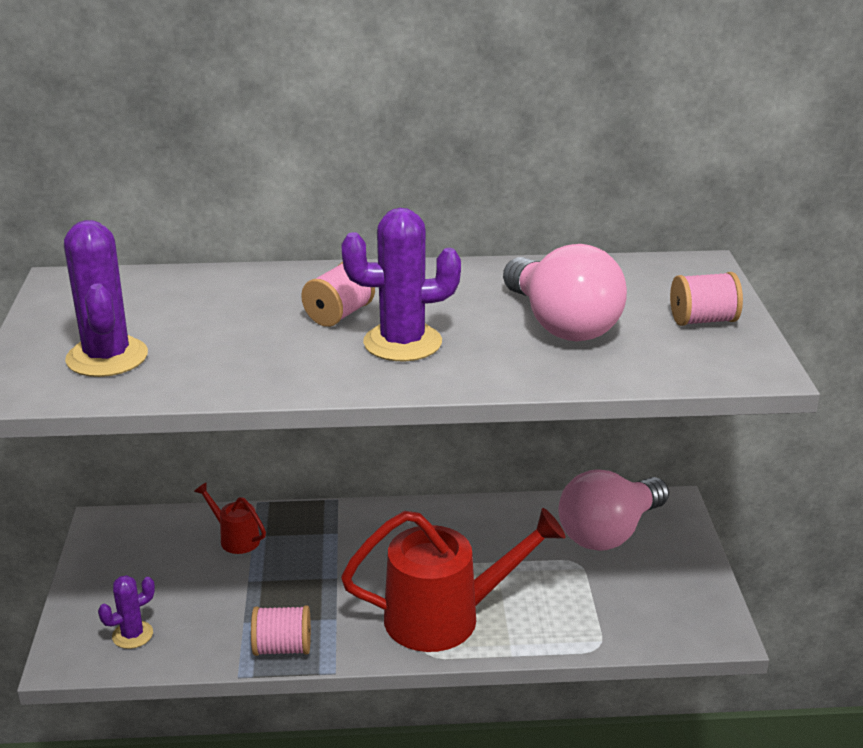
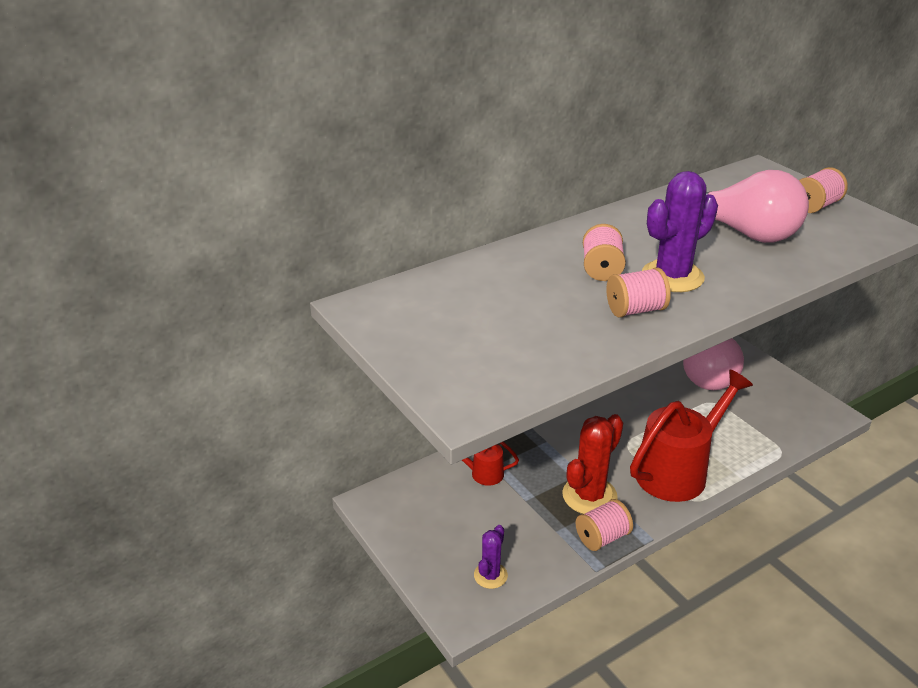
camera: 30 degrees left, 5 degrees up
purple cactus [64,220,148,377] -> none
none -> red cactus [562,414,623,514]
none -> pink spool [606,268,671,318]

